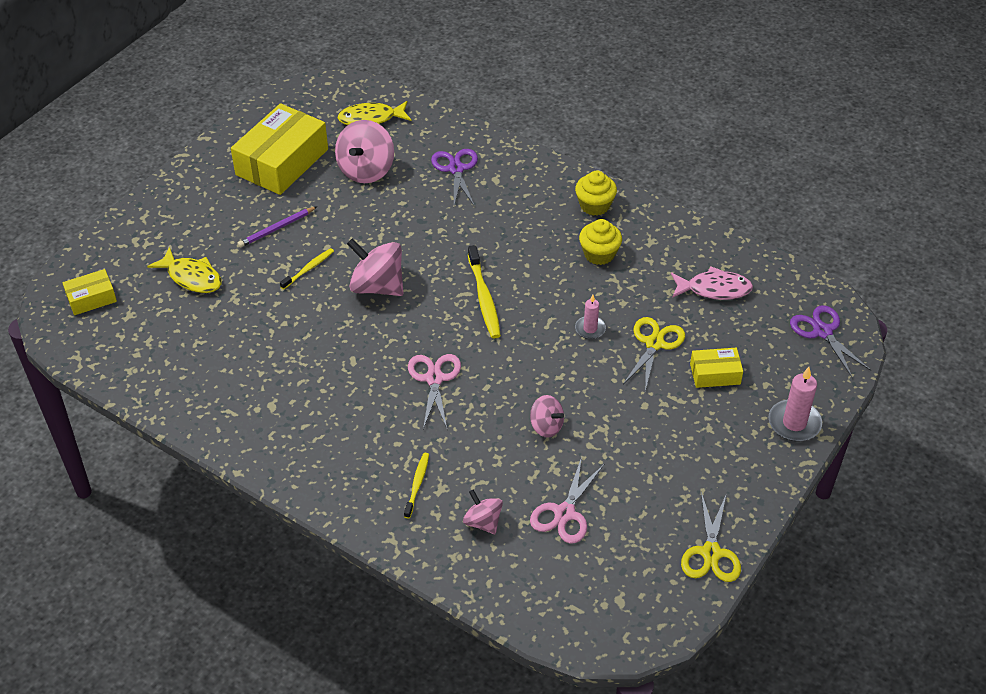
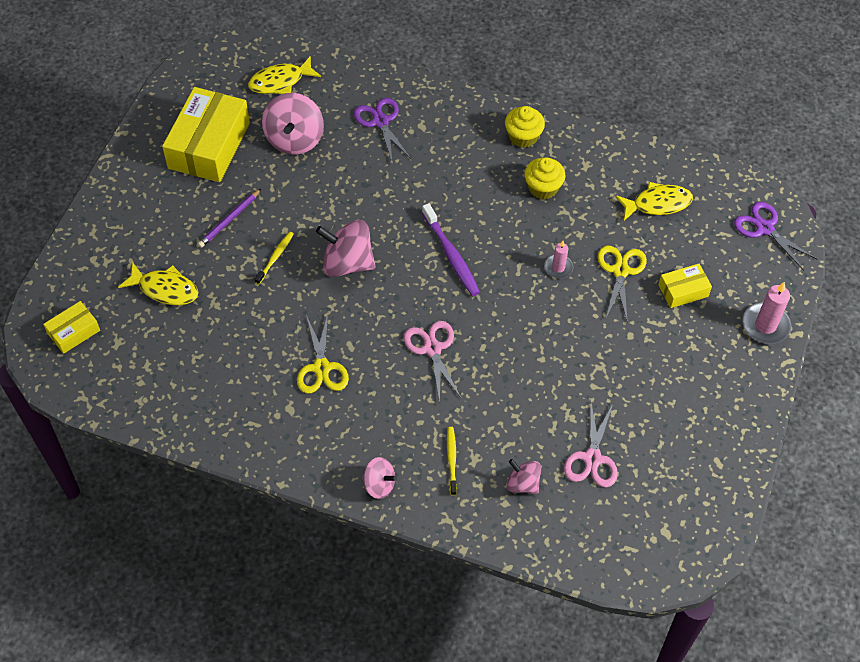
camera: 15 degrees left, 10 degrees up
yellow toothbrush [468,245,501,339] -> purple toothbrush [422,203,480,296]
pink spinning top [530,395,564,438] -> pink spinning top moved to [362,457,397,499]
pink fish [671,266,753,300] -> yellow fish [615,182,693,221]
yellow scissors [681,492,741,582] -> yellow scissors moved to [297,314,349,394]

